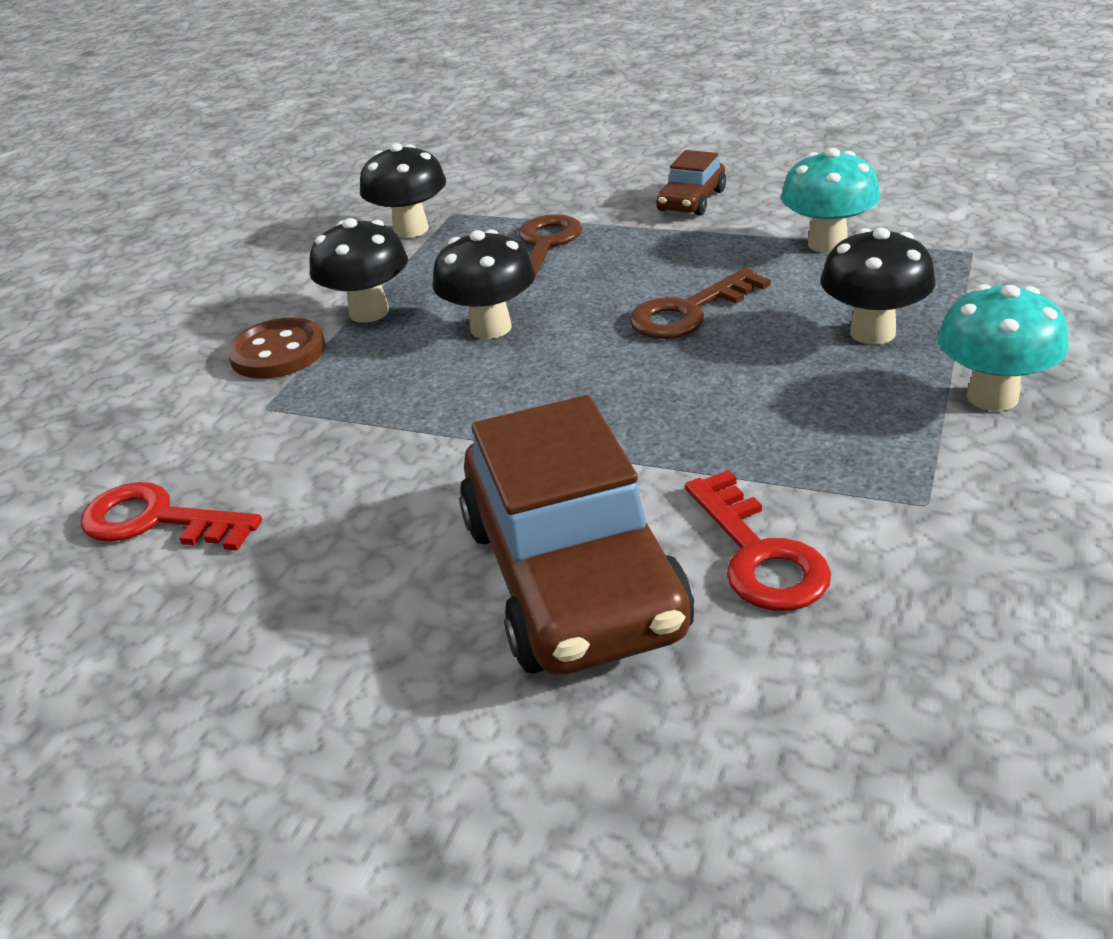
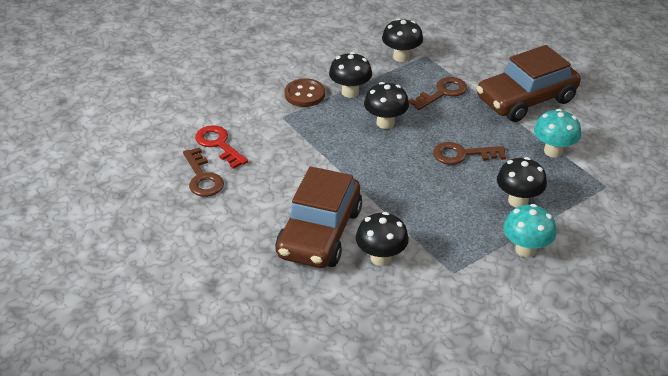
camera: 30 degrees right, 5 degrees up
brown car [657,150,726,216] -> brown car [477,45,581,122], size x2.19
red key [685,470,831,611] -> black mushroom [356,212,409,266]
none -> brown key [183,147,224,197]

